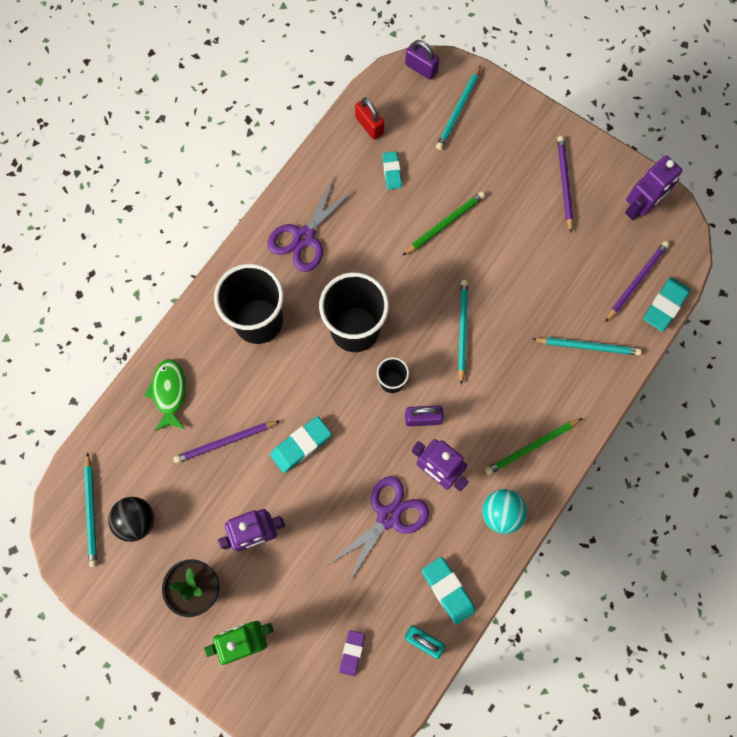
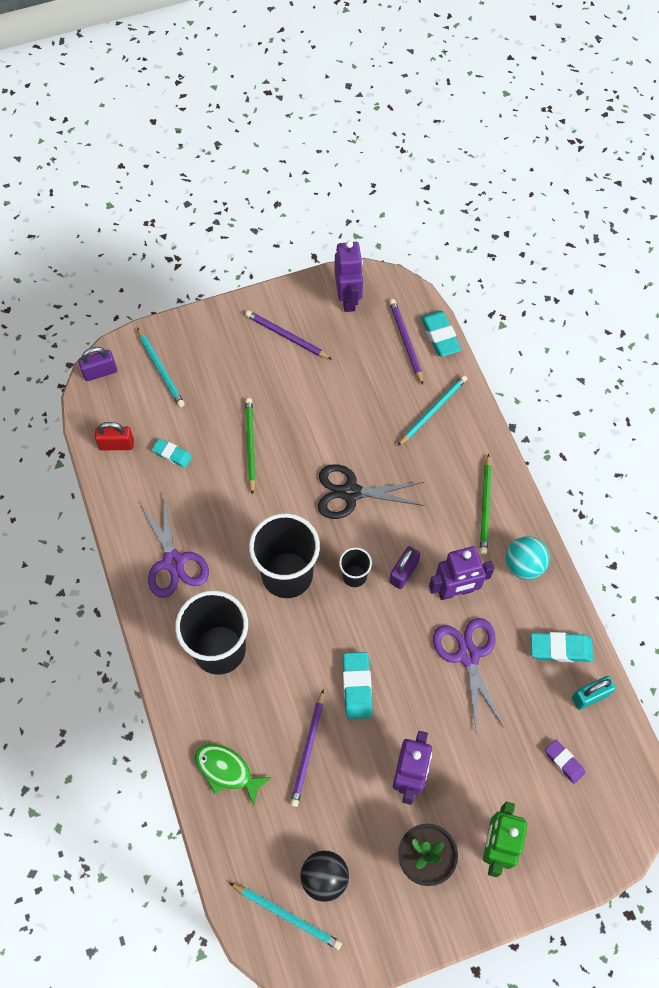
camera: 55 degrees left, 10 degrees down
turquoise pencil [458,280,468,385] -> black scissors [318,464,425,519]

